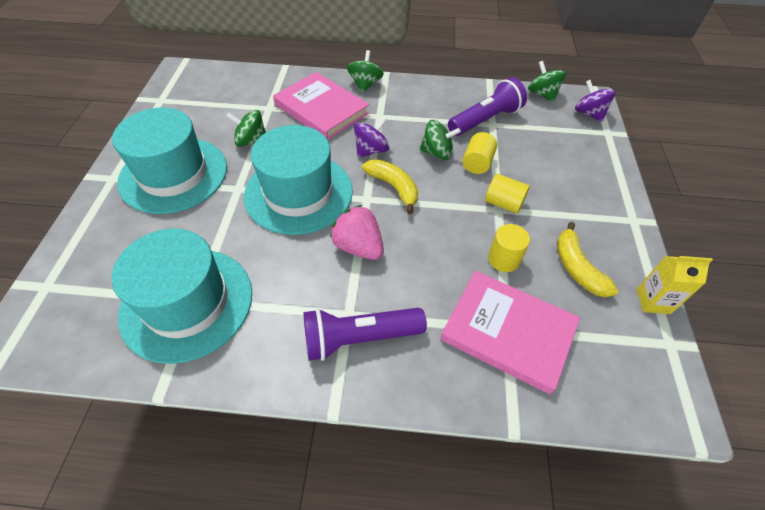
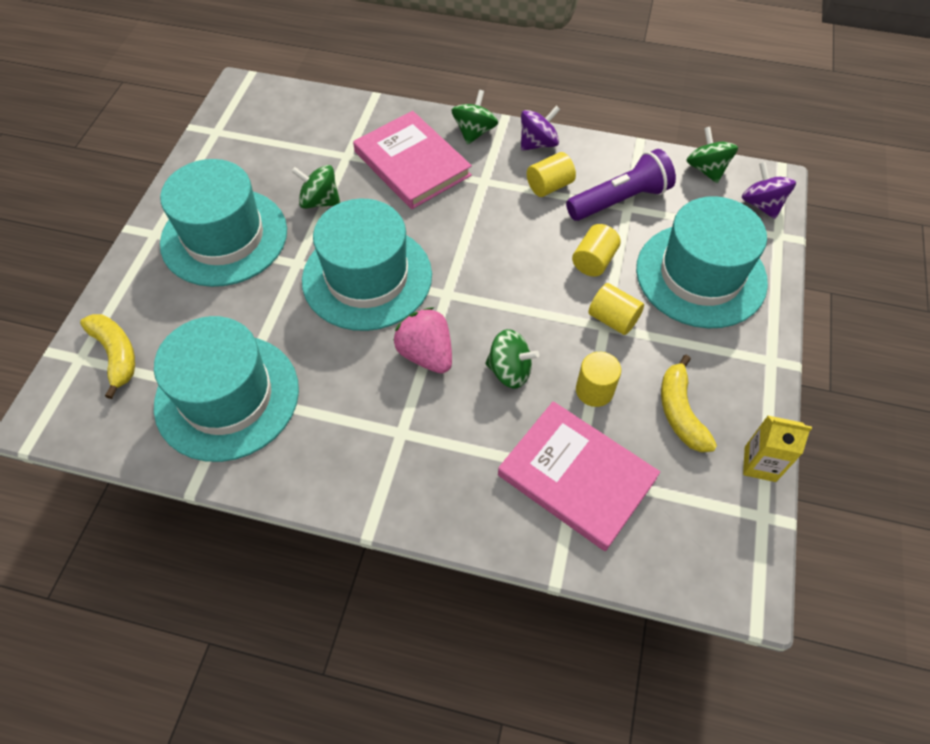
camera: 10 degrees right, 5 degrees up
purple flashlight [303,308,427,361] -> none
purple spinning top [354,117,390,158] -> purple spinning top moved to [521,106,560,151]
yellow banana [362,159,418,214] -> yellow banana moved to [80,314,135,399]
green spinning top [419,120,461,160] -> green spinning top moved to [485,329,540,388]
none -> yellow cylinder [527,152,576,197]
none -> turquoise hat [636,196,768,328]

